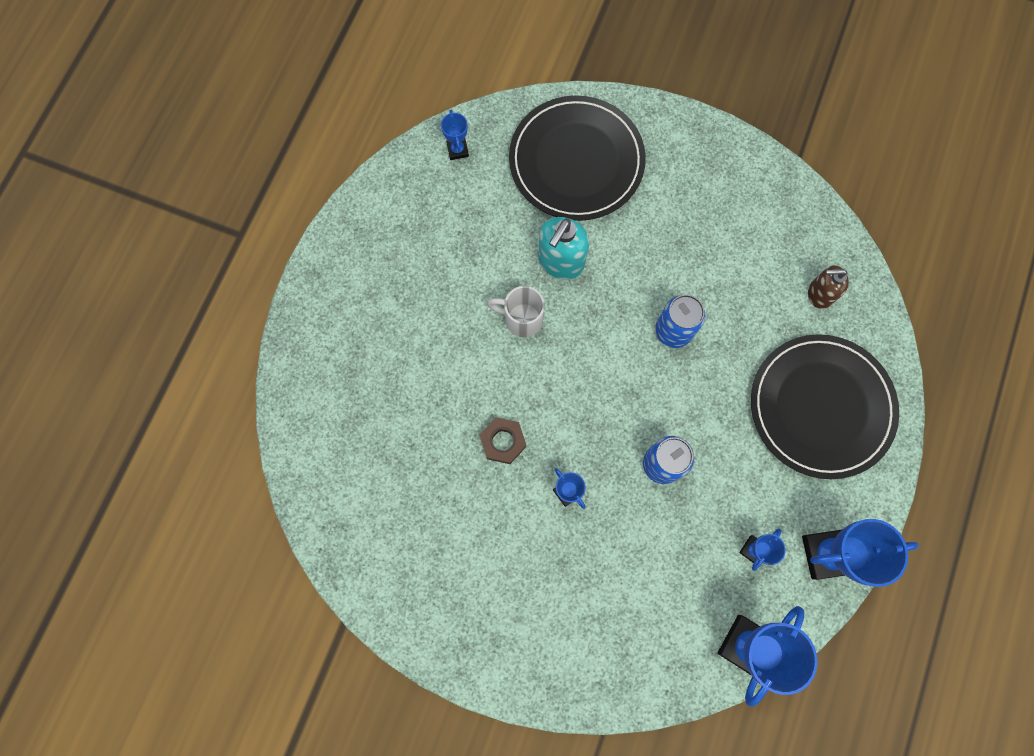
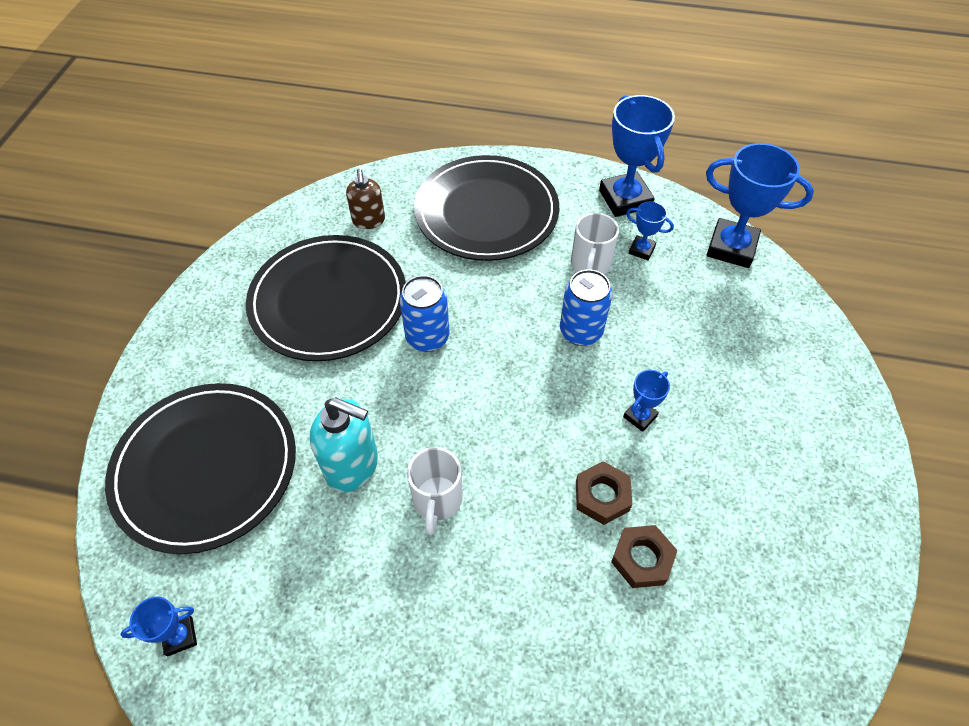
camera: 100 degrees left, 20 degrees down
none -> black plate [246,235,406,361]
none -> white mug [571,213,619,275]
none -> brown nut [611,525,677,588]

